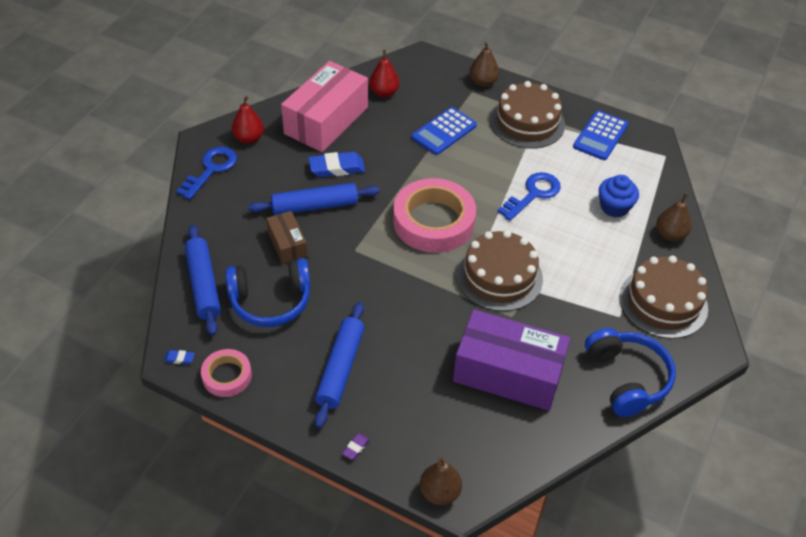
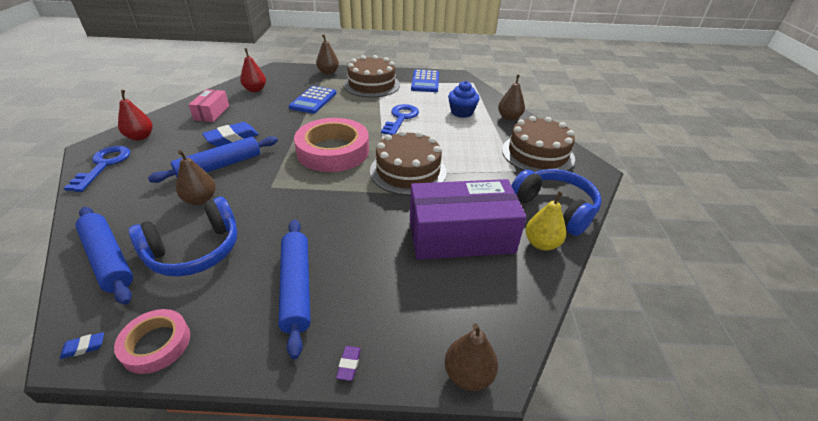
camera: 25 degrees left, 10 degrees down
brown box [266,211,308,264] -> brown pear [176,150,216,205]
pink box [281,61,368,152] -> pink box [188,89,229,122], size x0.50
none -> yellow pear [526,191,566,251]

